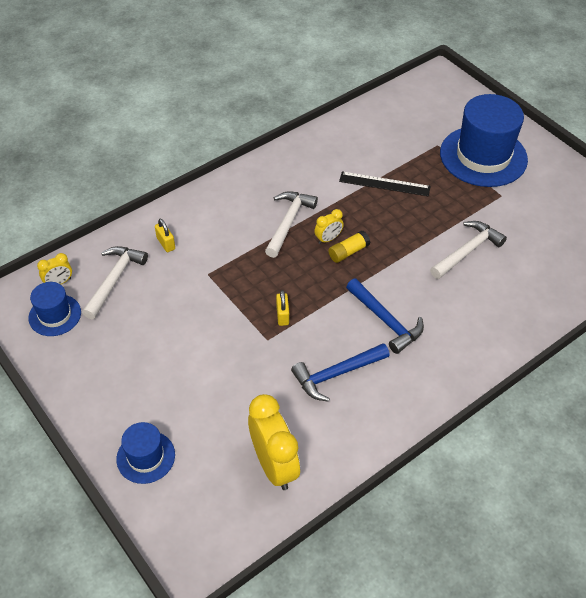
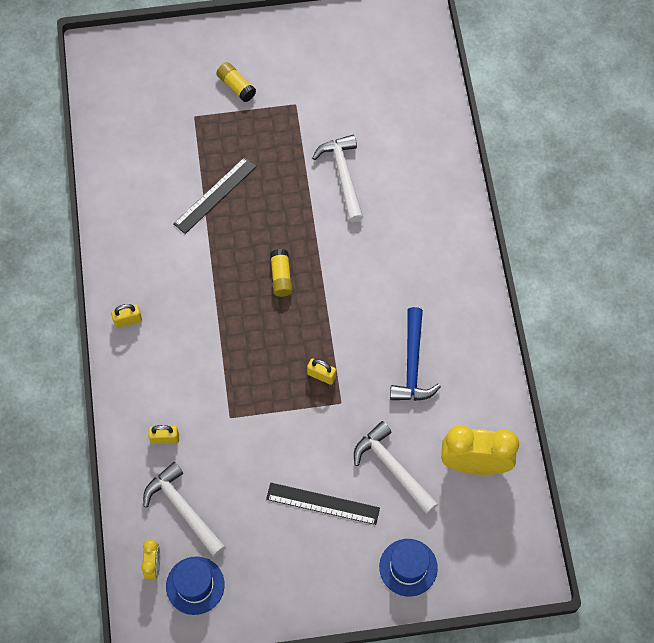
camera: 60 degrees left, 15 degrees up
white hammer [265,191,318,258] -> white hammer moved to [354,421,438,514]
yellow clock [314,209,344,244] -> none
blue hammer [346,279,424,354] -> none
blue hat [440,94,528,187] -> yellow glue stick [217,62,256,102]
none -> yellow padlock [111,304,142,328]
none -> black ruler [266,483,380,525]

